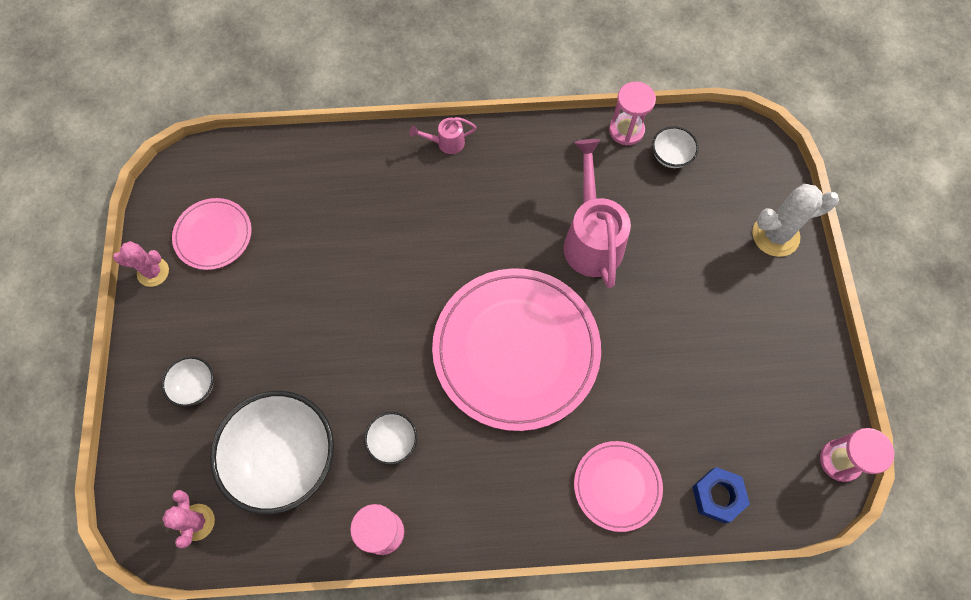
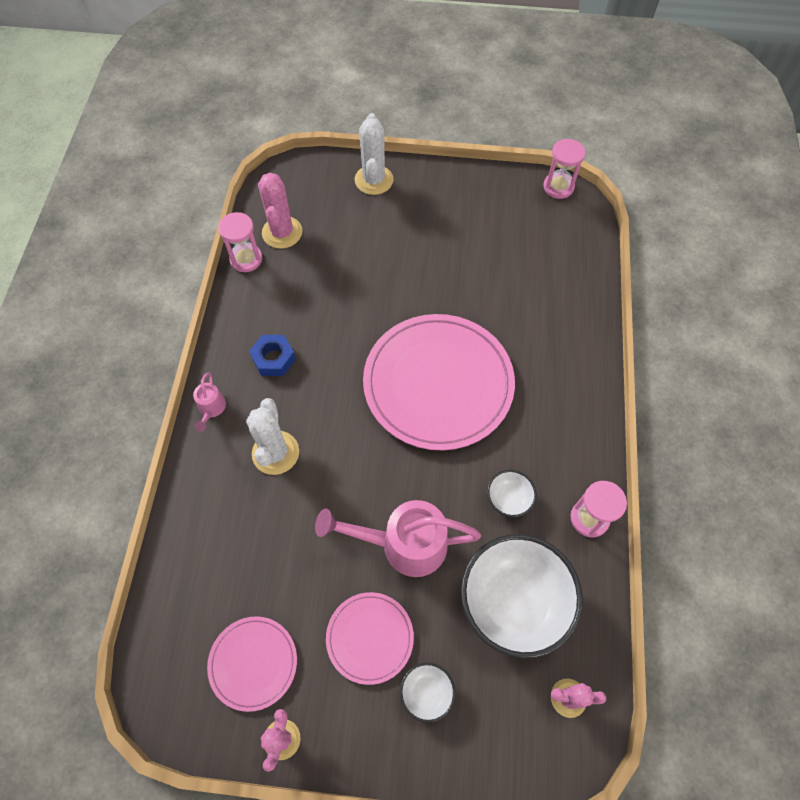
camera: 80 degrees left, 5 degrees down
pink watering can [563,139,631,288] -> pink watering can moved to [315,500,481,577]
pink plate [574,441,663,532] -> pink plate moved to [326,592,414,685]
white bowl [652,126,698,168] -> pink cactus [258,173,302,249]
blue nut [692,467,750,523] -> blue nut moved to [249,335,296,376]
none -> white cactus [246,398,299,475]

